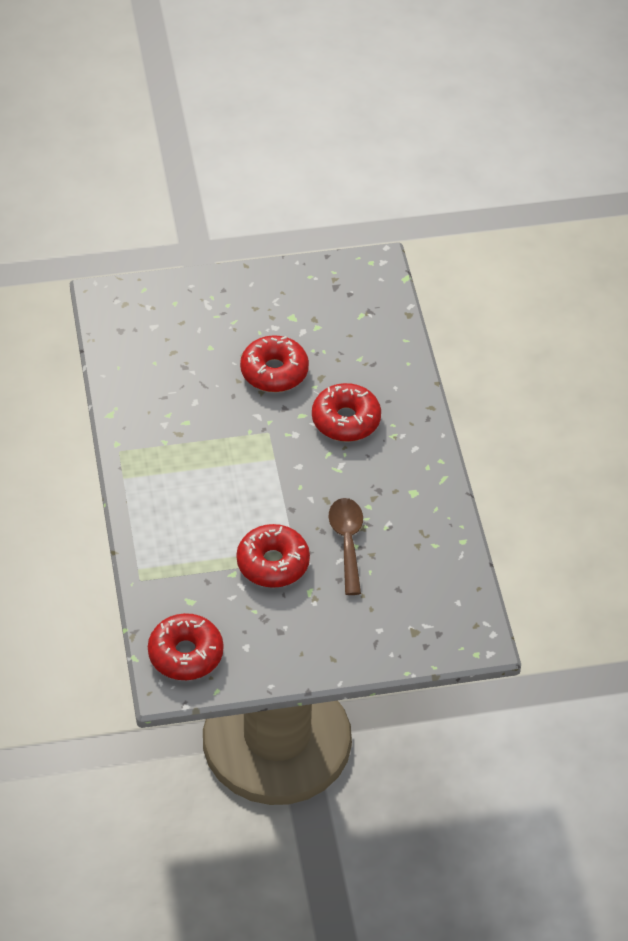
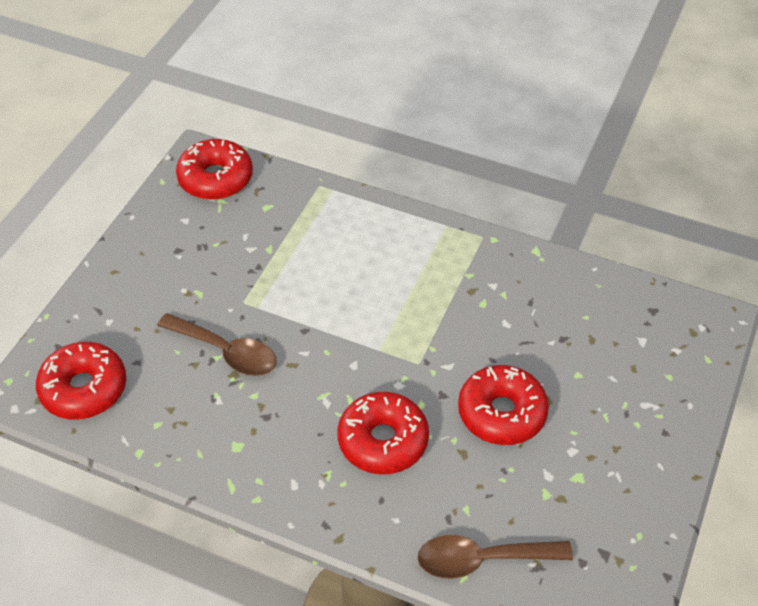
camera: 125 degrees right, 0 degrees up
red donut [236,524,310,588] -> red donut moved to [36,342,126,420]
none -> brown spoon [418,535,573,579]

